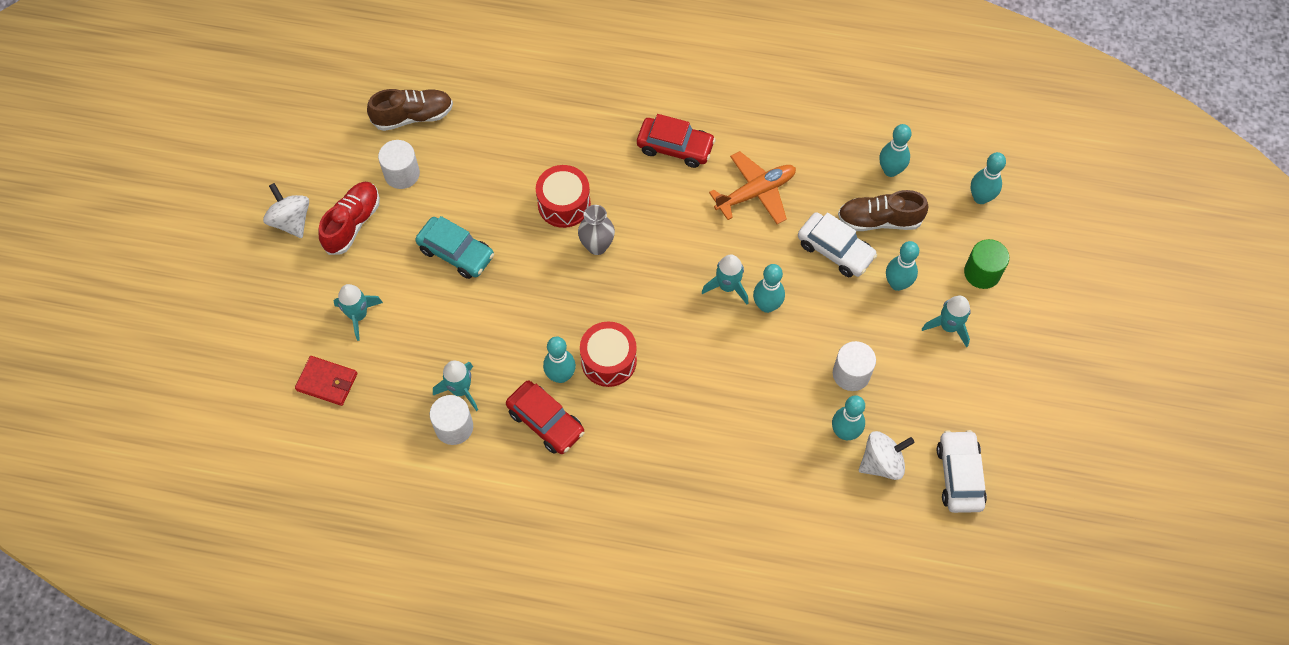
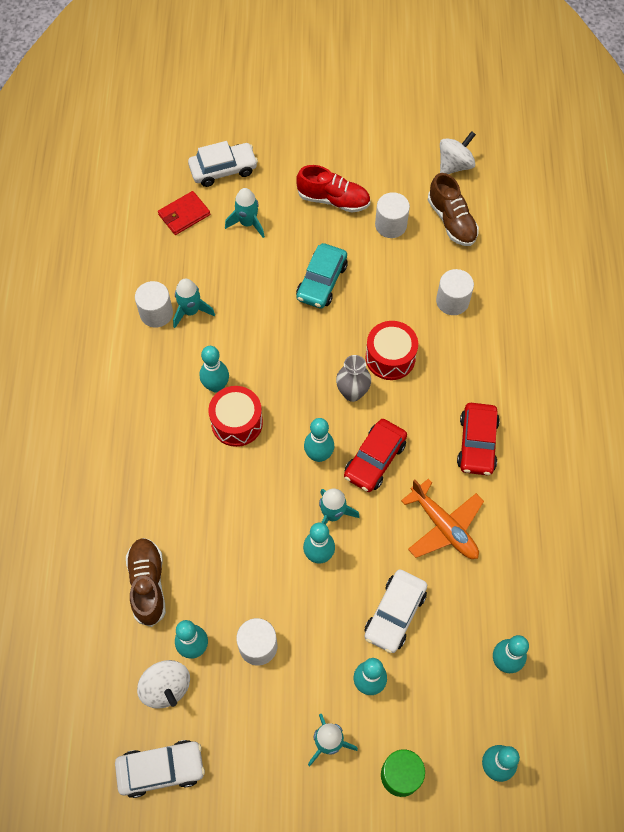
camera: 80 degrees right, 0 degrees up
white spinning top [263,183,309,238] -> white spinning top moved to [440,131,476,174]
red wallet [295,356,357,406] -> red wallet turned 45 degrees clockwise [158,191,210,235]
red car [506,381,585,454] -> red car moved to [344,419,407,492]
brown shoe [838,190,928,231] -> brown shoe moved to [126,538,166,627]
none -> white car [188,141,258,187]
none -> turquoise bowling pin [304,418,334,462]
none -> white cylinder [436,269,474,315]

